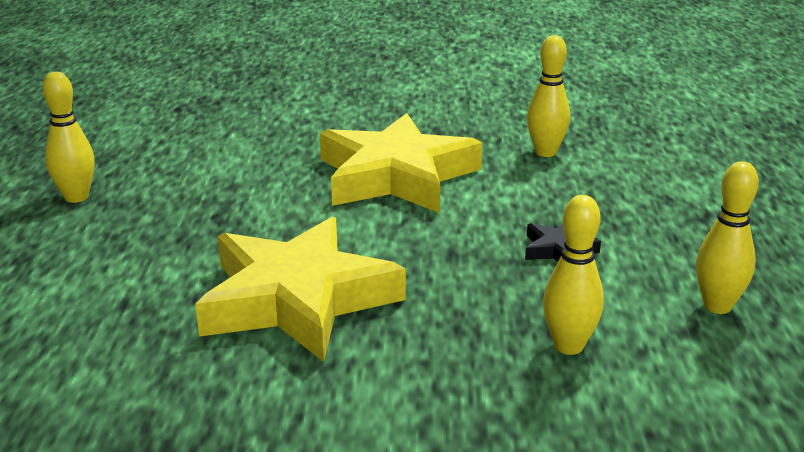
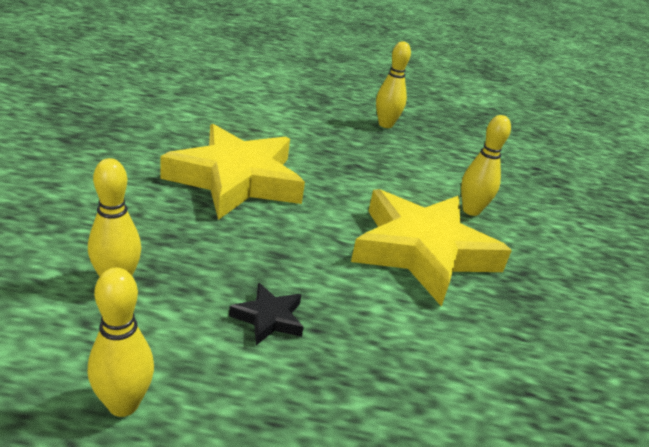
camera: 90 degrees right, 5 degrees up
yellow bowling pin [527,35,570,157] -> yellow bowling pin moved to [461,115,511,216]

